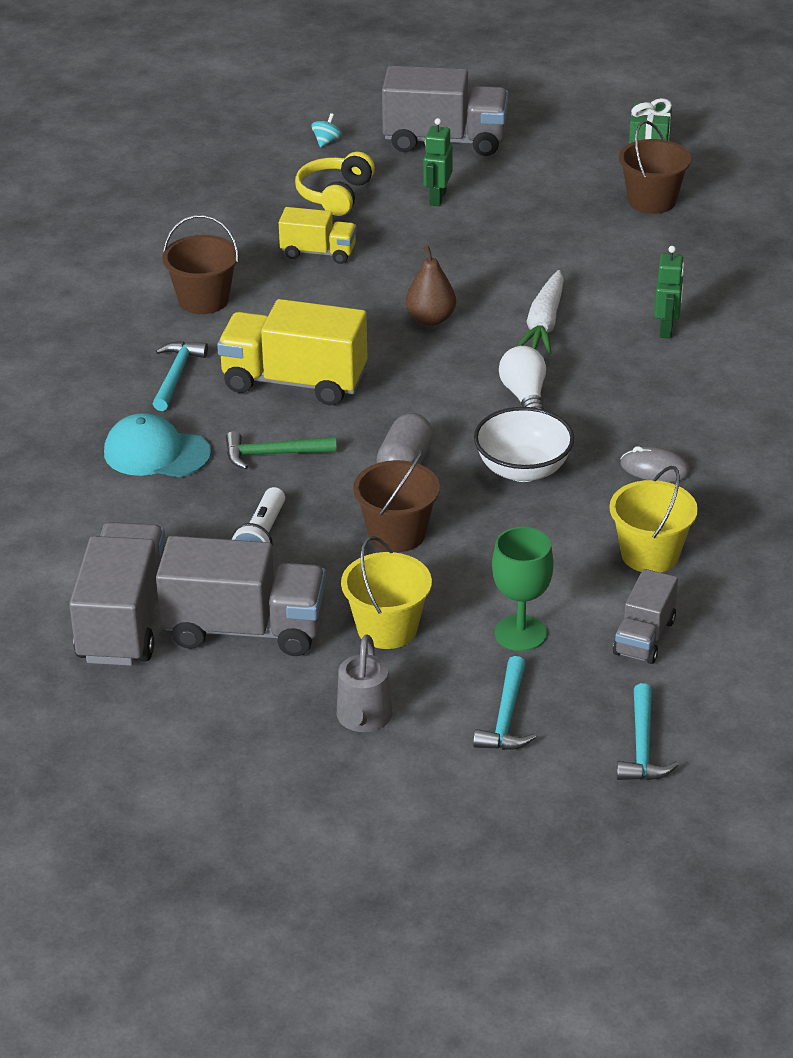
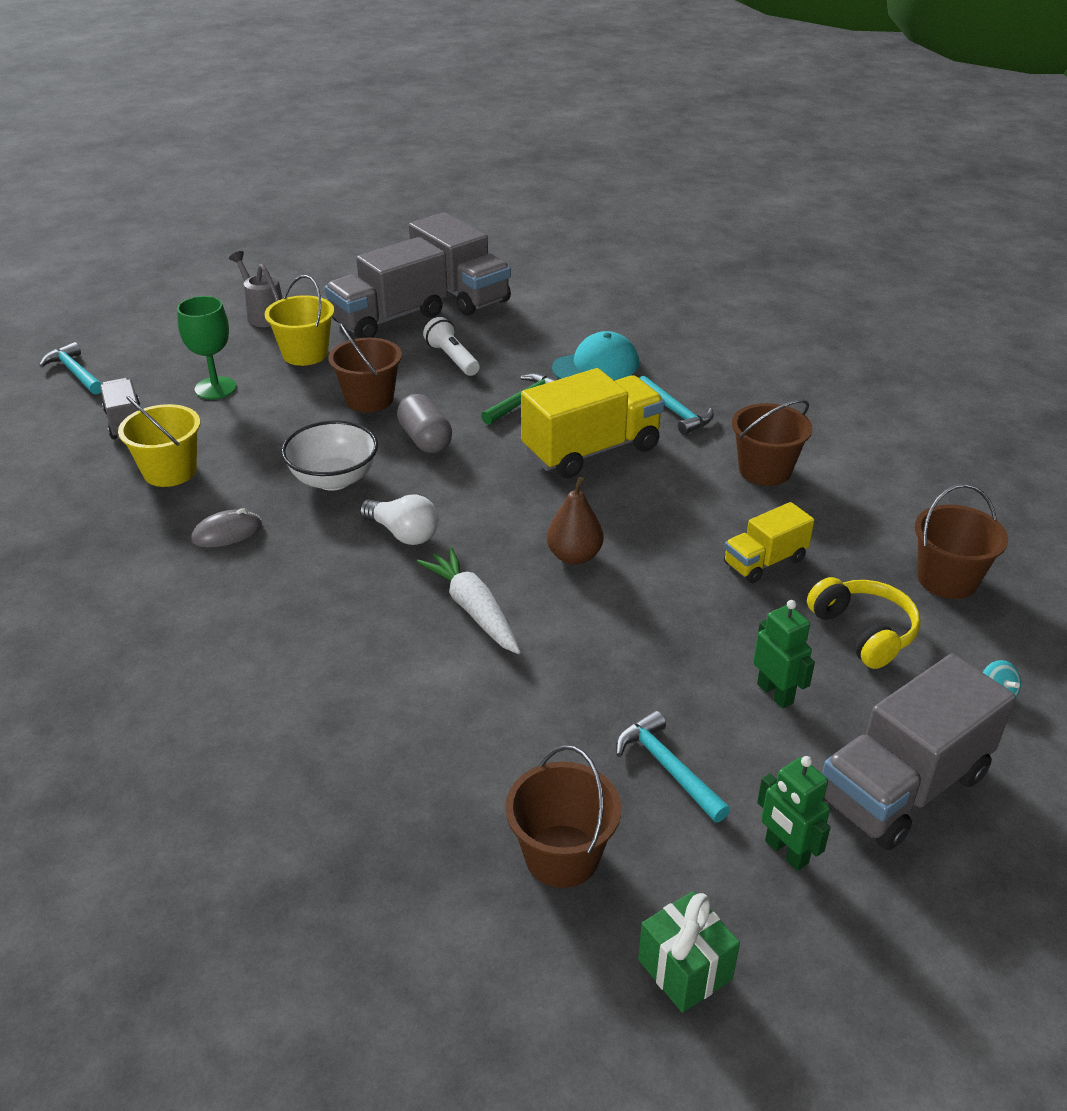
camera: 135 degrees right, 0 degrees up
turquoise hammer [473,656,536,750] -> turquoise hammer moved to [616,711,730,823]
green robot [654,246,684,338] -> green robot moved to [757,756,830,871]
none -> brown bucket [915,484,1008,599]

